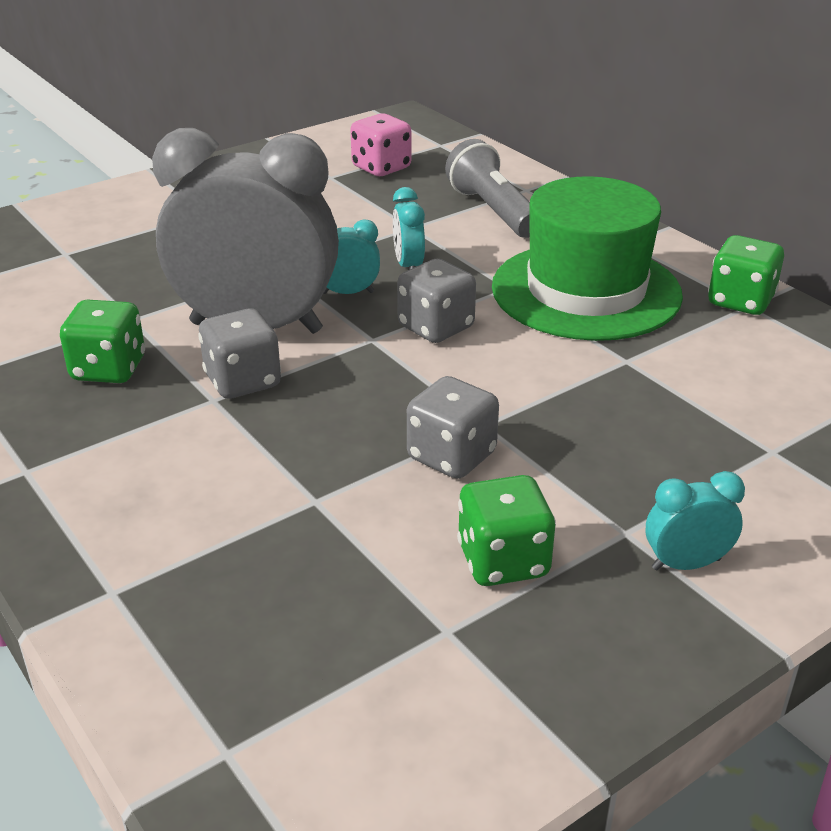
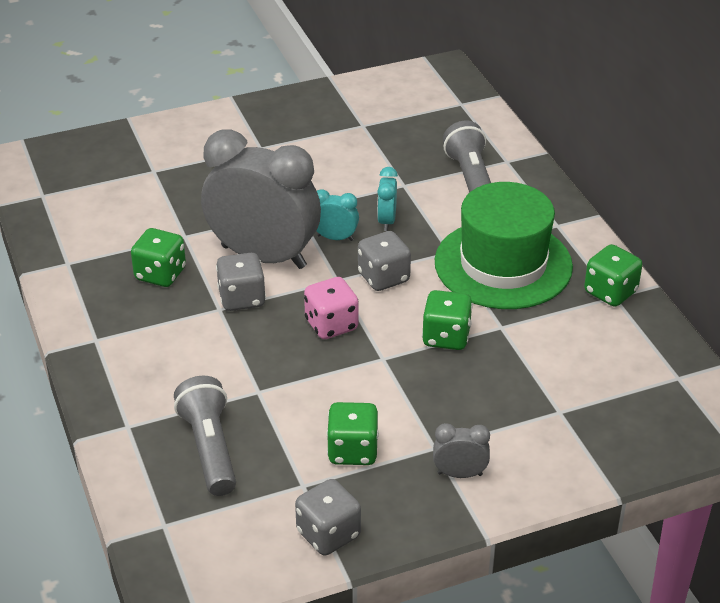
camera: 15 degrees right, 5 degrees up
pink dice [350,114,411,176] -> pink dice moved to [304,277,359,339]
grey dice [407,376,499,479] -> grey dice moved to [295,479,361,556]
turquoise clock [645,471,745,570] -> grey clock [433,423,490,478]
none -> grey flashlight [174,376,236,496]
none -> green dice [422,290,473,350]

